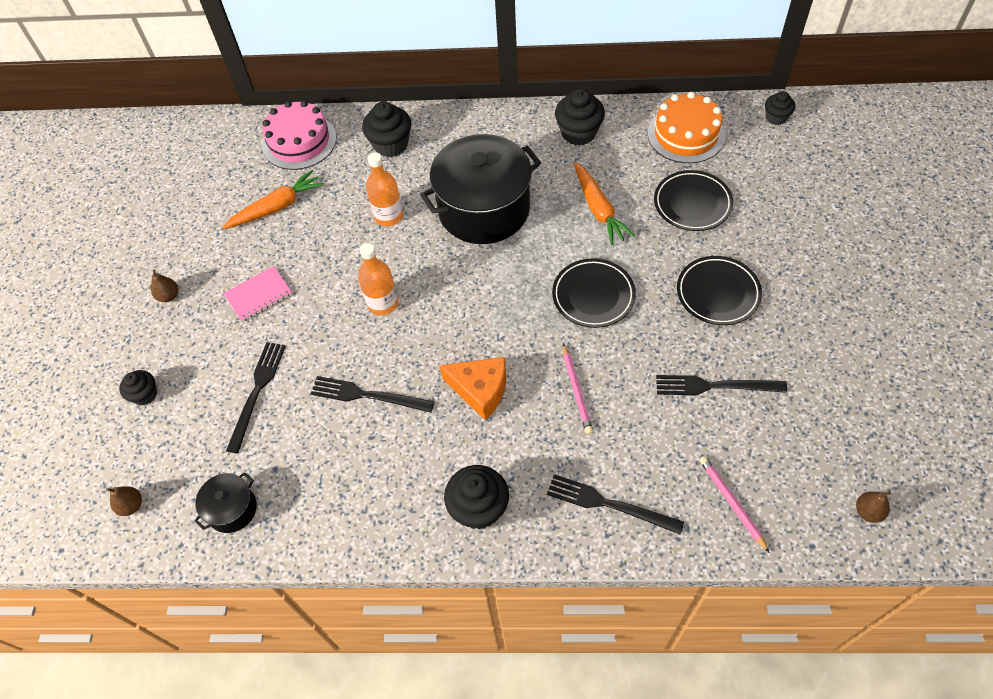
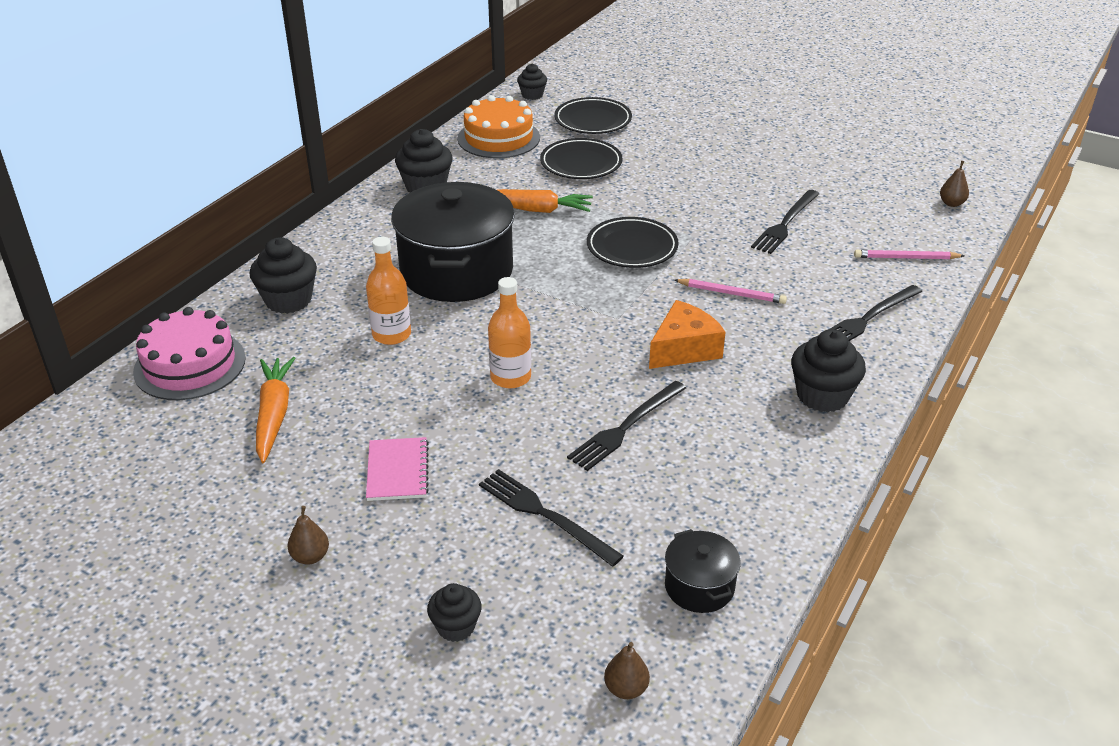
camera: 65 degrees left, 20 degrees down
black plate [677,256,762,325] -> black plate moved to [554,97,632,134]

